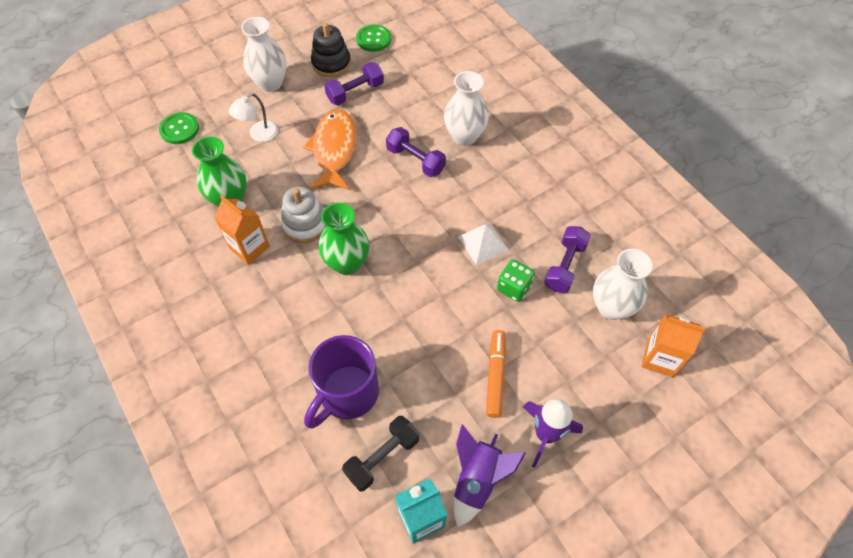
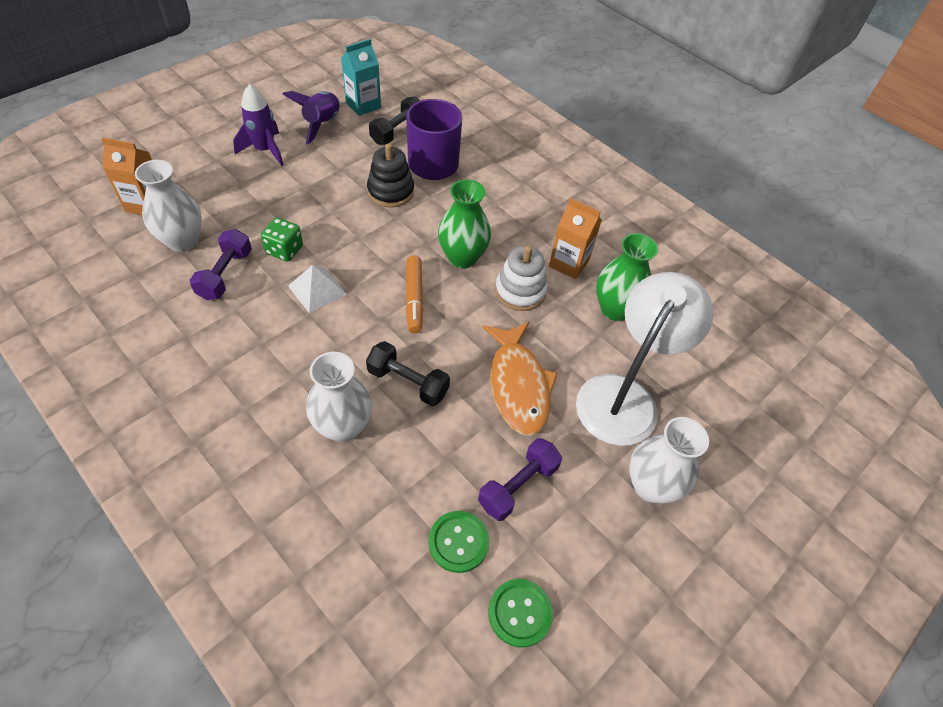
camera: 165 degrees right, 5 degrees down
green button [159,112,199,144] -> green button moved to [429,511,489,573]
white lamp [229,93,278,142] -> white lamp [576,272,714,446], size x2.13
black stacking toy [311,23,351,77] -> black stacking toy moved to [367,143,414,208]
purple dumbbell [386,127,446,177] -> black dumbbell [366,341,450,406]
orange marker [486,330,506,418] -> orange marker moved to [406,256,423,333]

